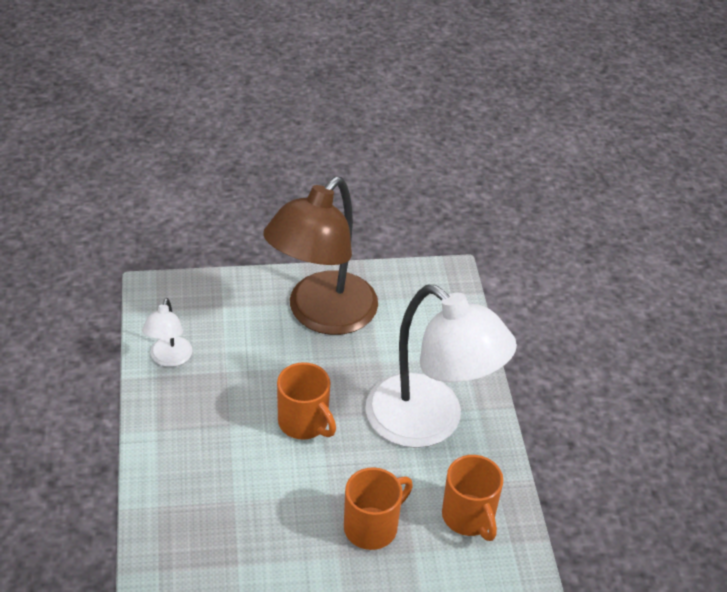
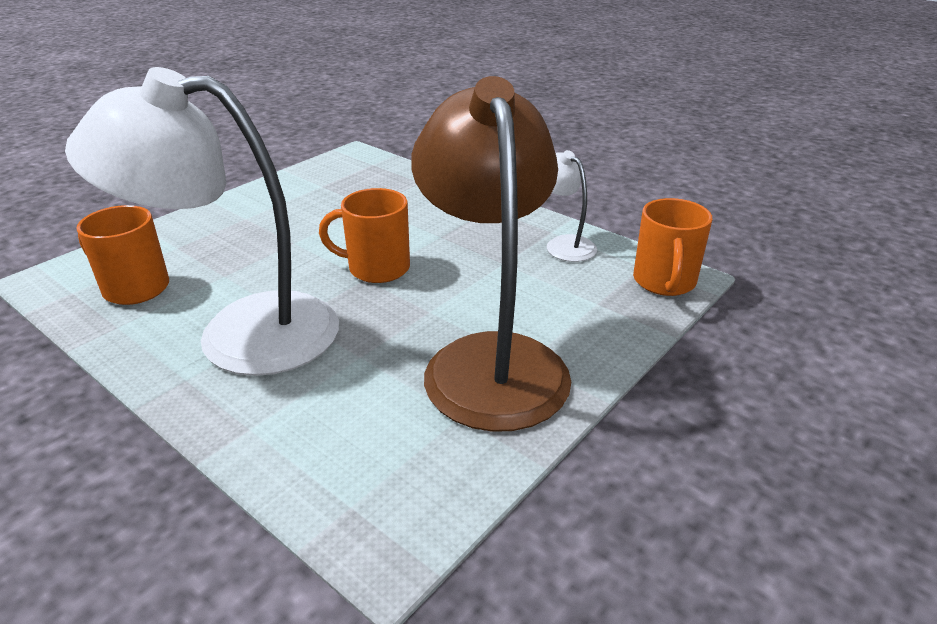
camera: 140 degrees right, 10 degrees down
orange mug [344,467,413,550] -> orange mug moved to [633,198,712,296]

